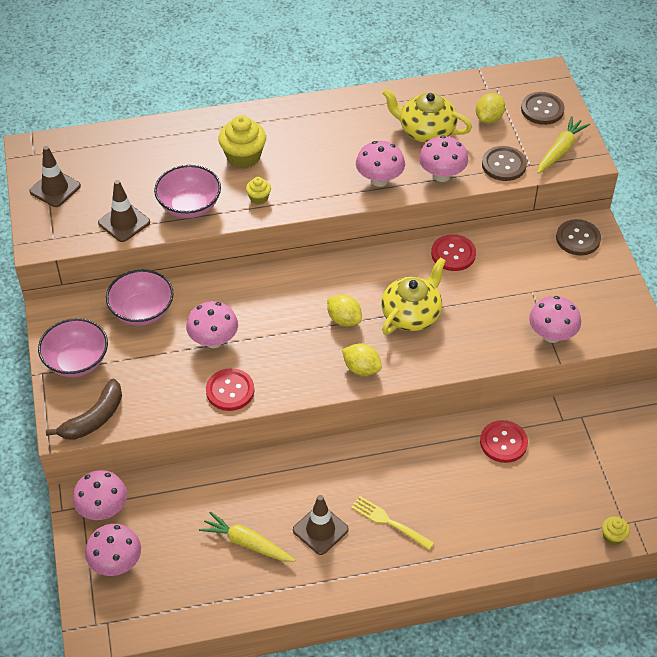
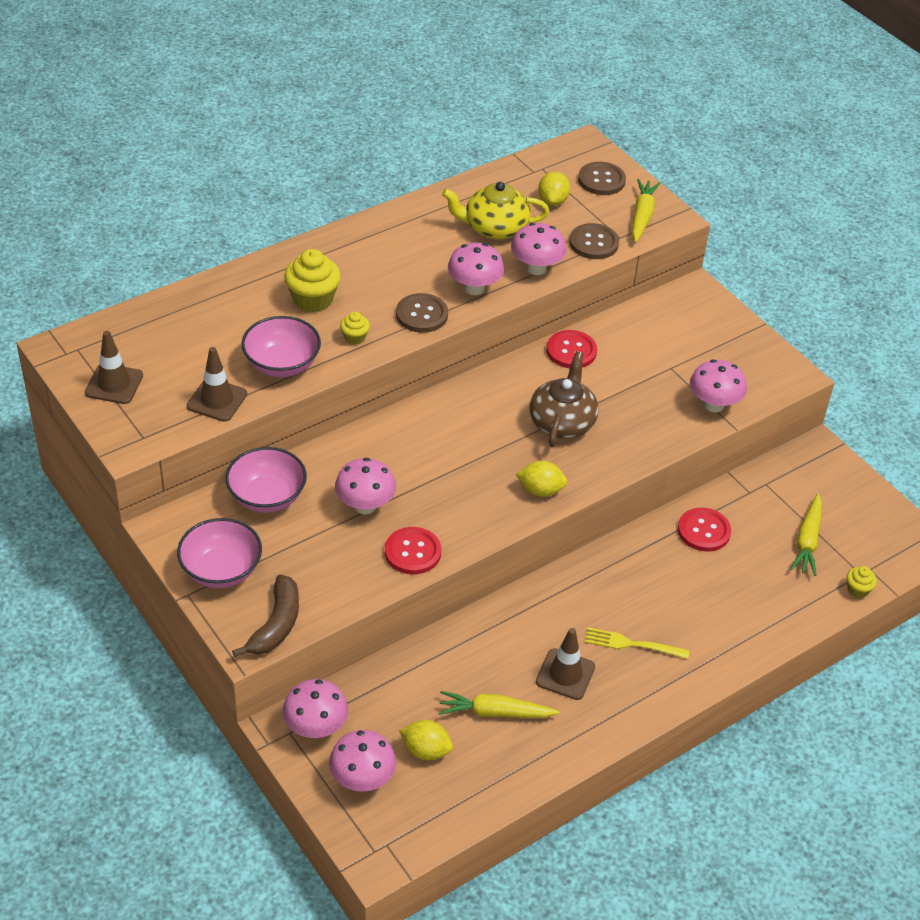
camera: 25 degrees left, 5 degrees down
yellow lemon [327,294,362,327] -> yellow lemon moved to [399,720,453,760]
yellow teapot [381,257,446,335] -> brown teapot [529,351,599,447]
brown button [556,219,601,256] -> brown button moved to [396,293,448,333]
none -> yellow carrot [790,494,822,576]

